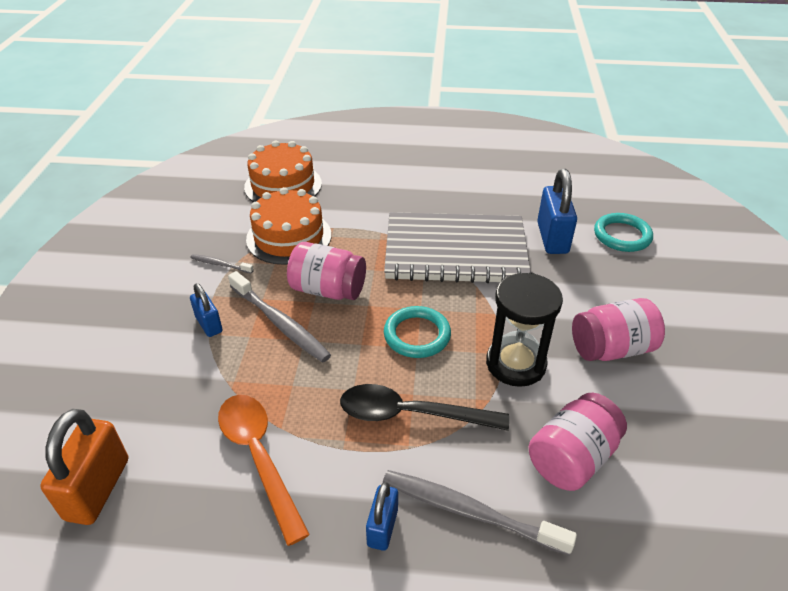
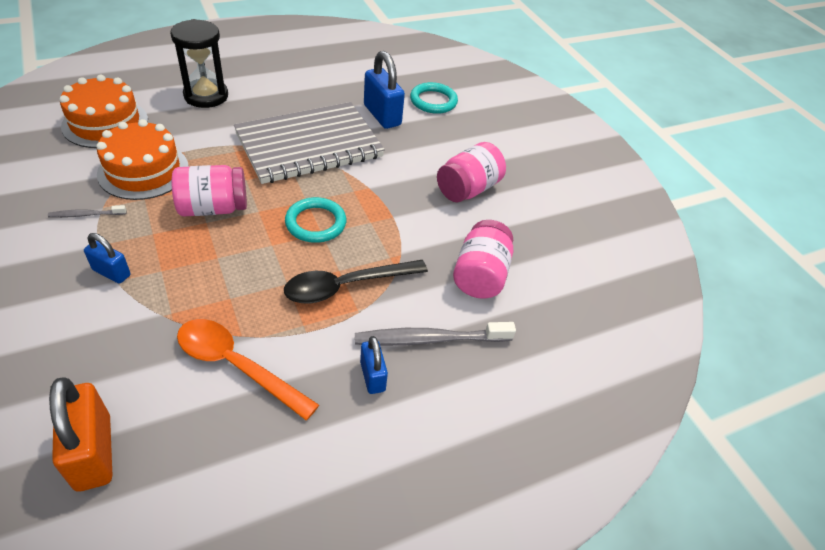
camera: 35 degrees left, 5 degrees up
grey toothbrush [228,271,331,363] -> none
black hourglass [486,273,563,387] -> black hourglass moved to [170,19,228,108]

